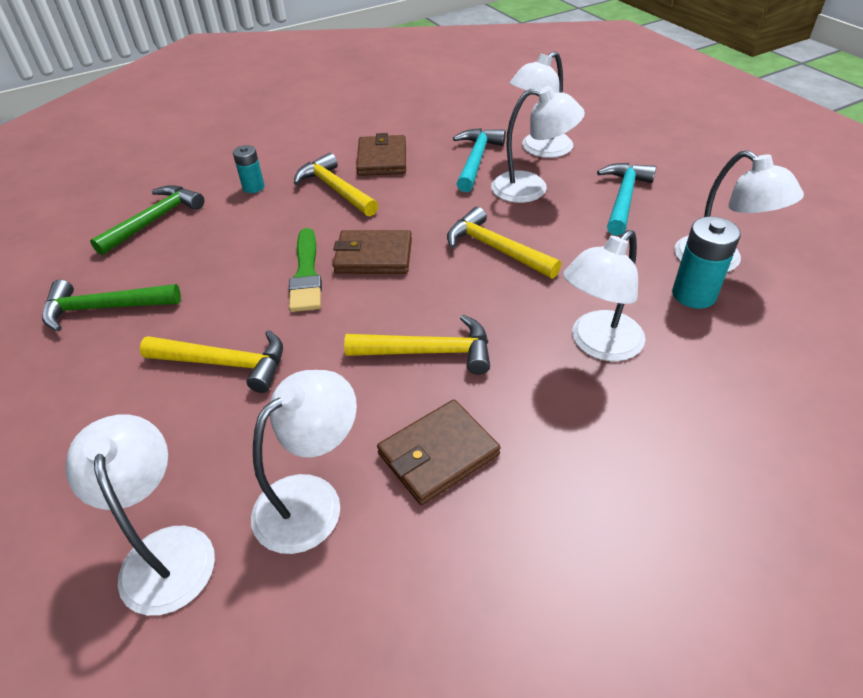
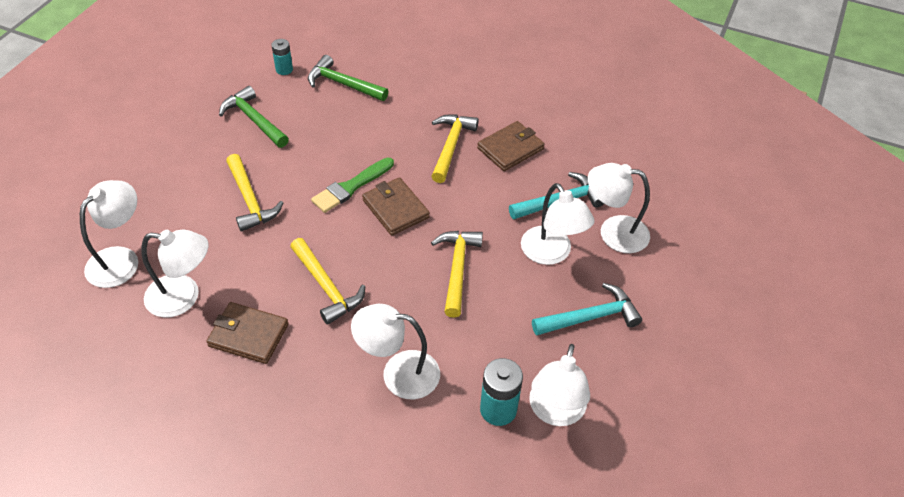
camera: 50 degrees right, 5 degrees up
green hammer [90,185,204,255] -> green hammer turned 150 degrees counterclockwise [308,55,389,101]
turquoise battery [233,145,265,193] -> turquoise battery moved to [271,39,293,75]

